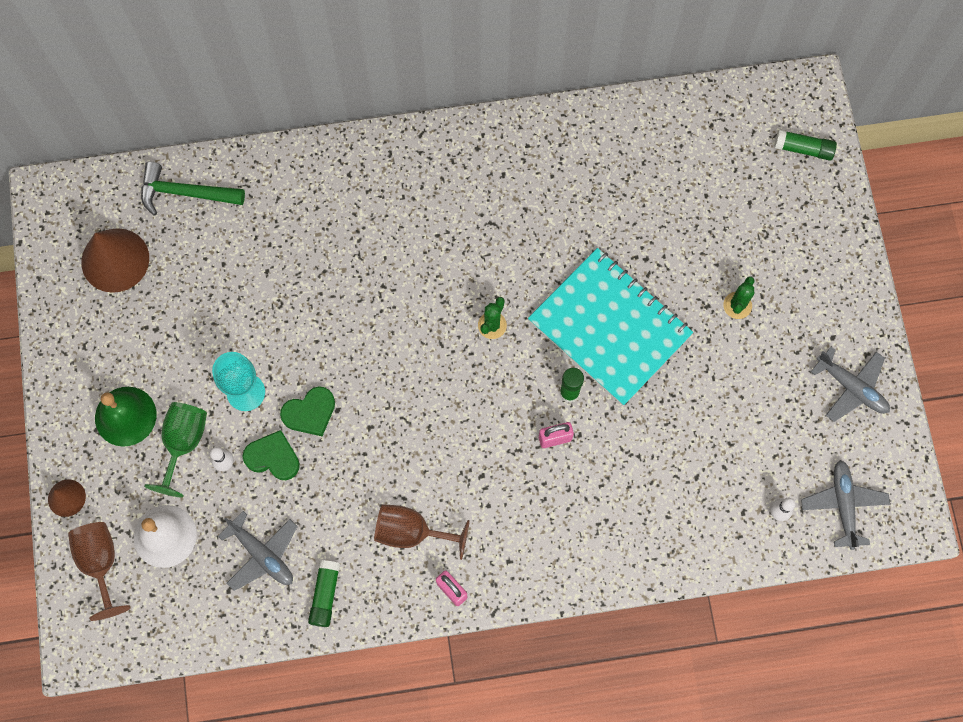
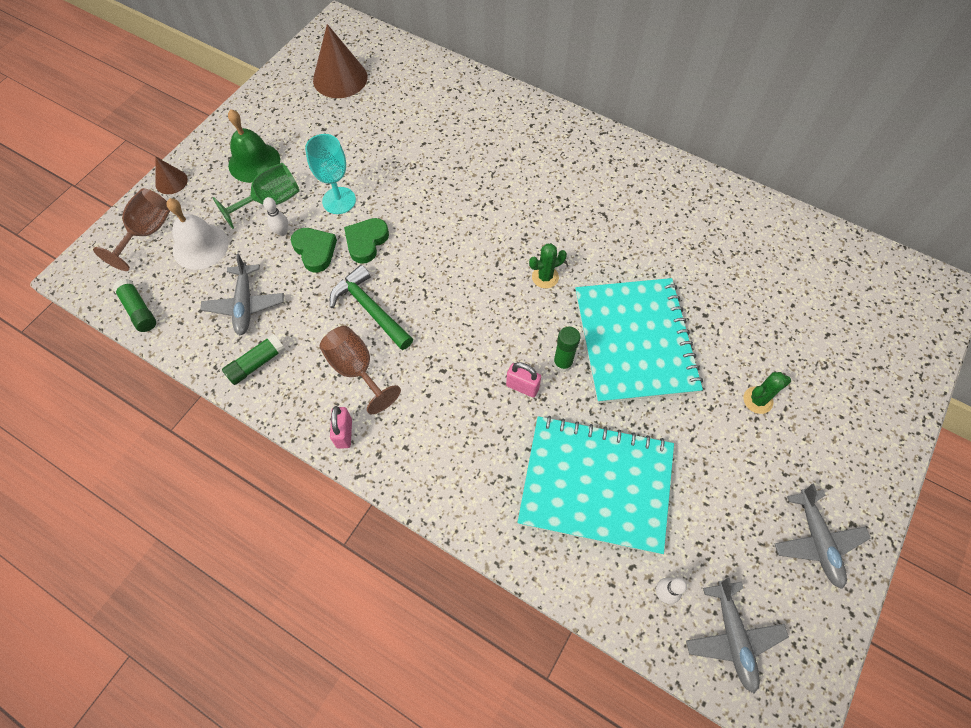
camera: 40 degrees right, 10 degrees down
green hammer [141,162,245,216] -> green hammer moved to [330,265,413,350]
green heart [280,386,335,436] -> green heart turned 105 degrees clockwise [344,218,389,264]
green glue stick [774,130,837,161] -> green glue stick moved to [113,278,156,332]
grey plane [801,460,890,550] -> grey plane turned 135 degrees clockwise [686,578,789,693]
none -> turquoise notebook [517,416,674,554]

